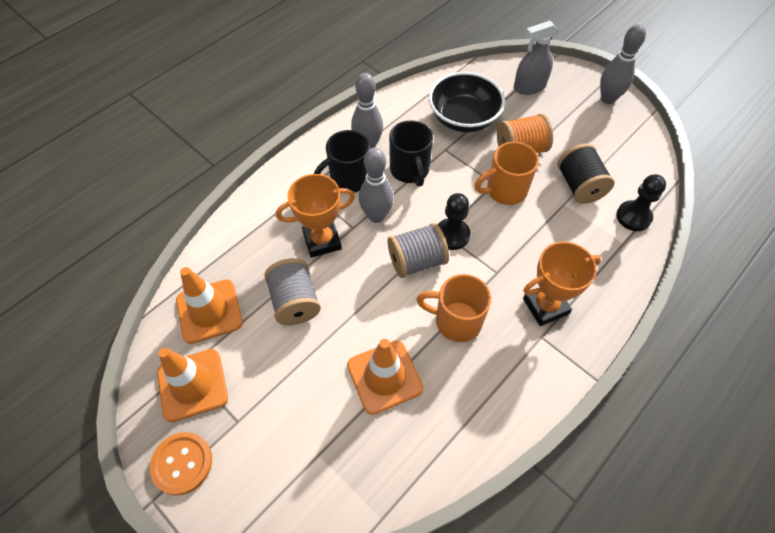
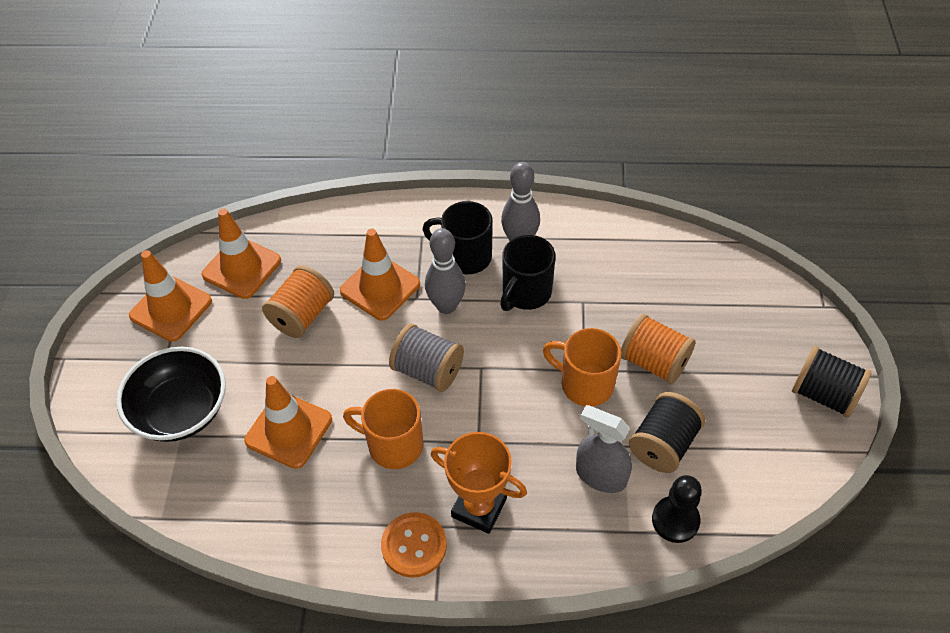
camera: 50 degrees right, 5 degrees down
orange button [150,432,212,495] -> orange button moved to [381,512,447,578]
grey spool [264,258,321,325] -> orange spool [262,265,334,338]
orange trophy [276,174,355,258] -> orange traffic cone [340,229,420,321]
orange mug [416,274,491,342] -> orange mug turned 45 degrees counterclockwise [343,389,423,469]
black bowl [429,72,505,132] -> black bowl moved to [116,347,226,442]
black pawn [438,193,470,250] -> none
grey spray bottle [514,21,558,95] -> grey spray bottle moved to [576,405,632,493]
grey bowling pin [600,24,646,104] -> black spool [792,346,872,418]

